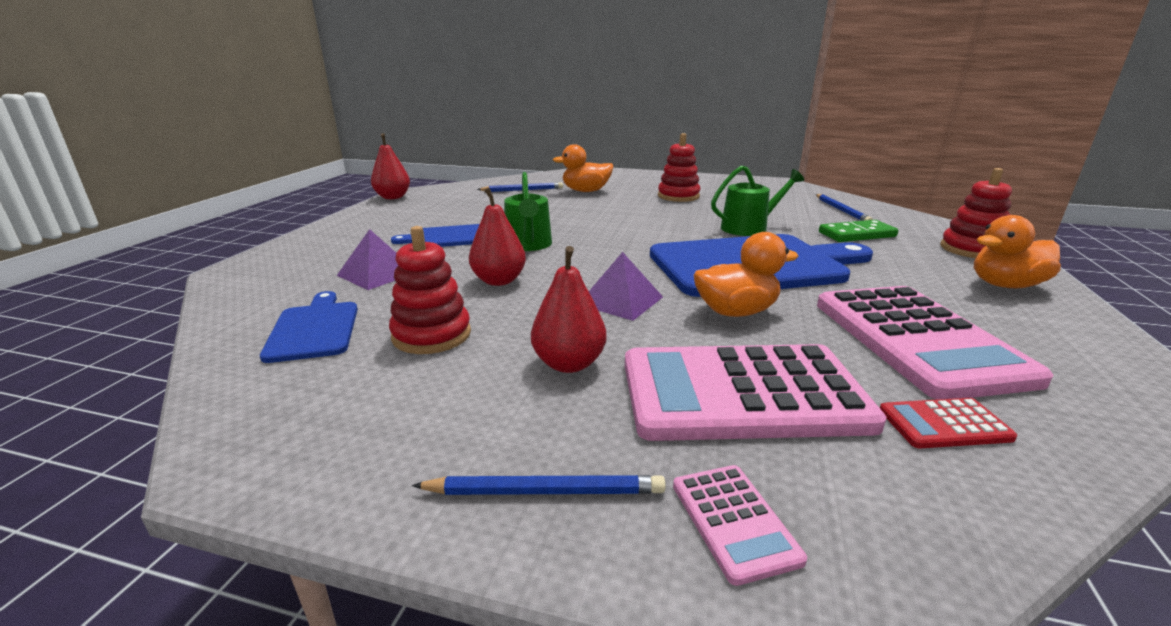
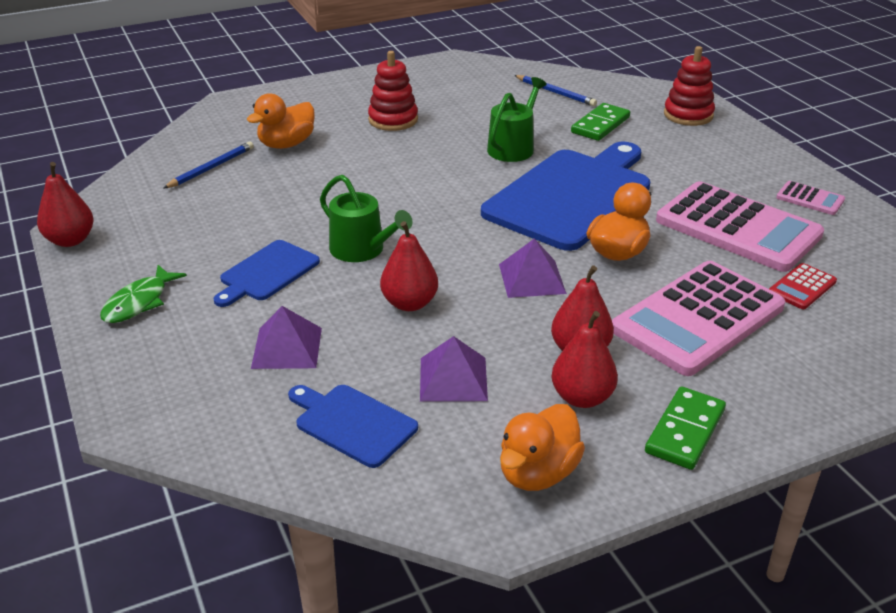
camera: 40 degrees left, 10 degrees up
red stacking toy [389,226,471,354] -> purple pyramid [420,336,488,402]
blue pencil [412,475,666,495] -> green domino [645,386,726,470]
pink calculator [673,465,807,586] -> pink calculator moved to [776,181,845,215]
orange duck [974,215,1061,288] -> orange duck moved to [500,404,585,491]
none -> green fish [100,265,187,323]
none -> red pear [552,311,618,408]

